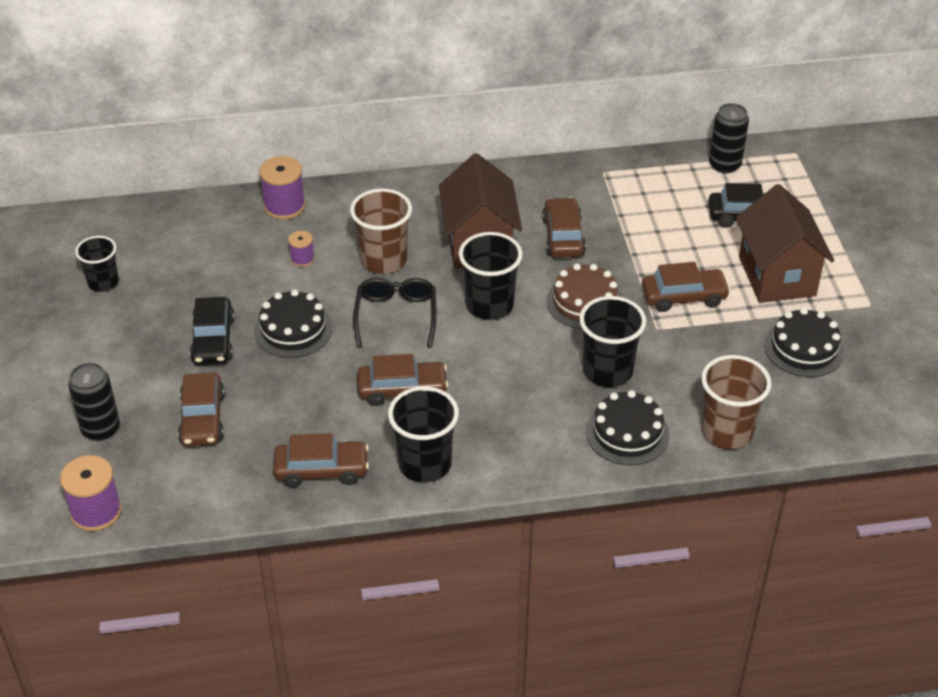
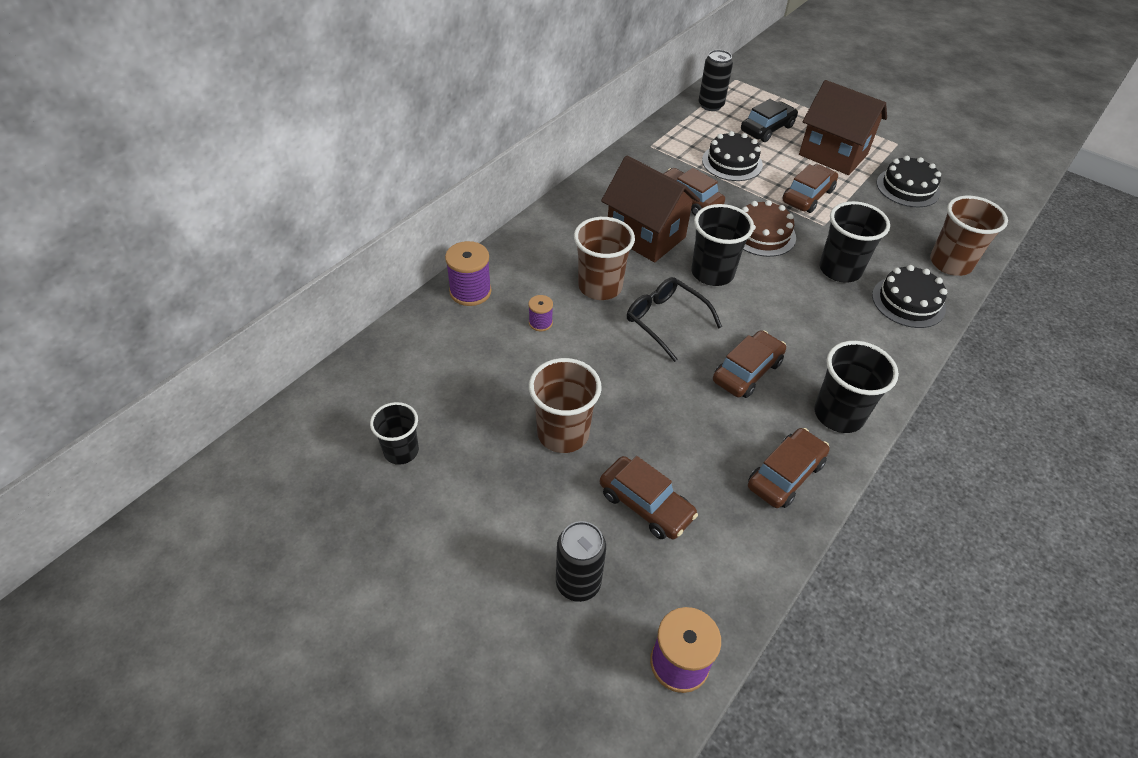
camera: 45 degrees left, 5 degrees up
black car [189,297,235,365] -> brown cup [529,358,602,453]
black cake [254,289,333,358] -> black cake moved to [702,131,763,181]

